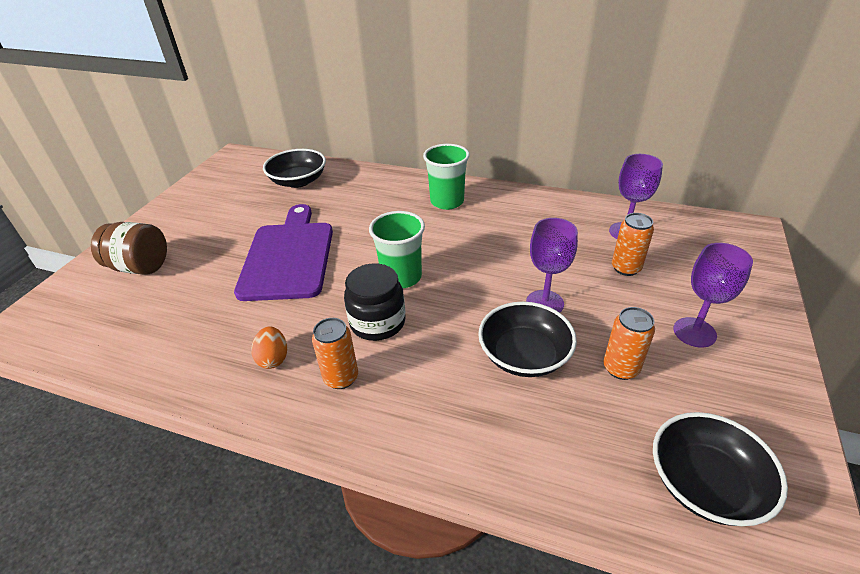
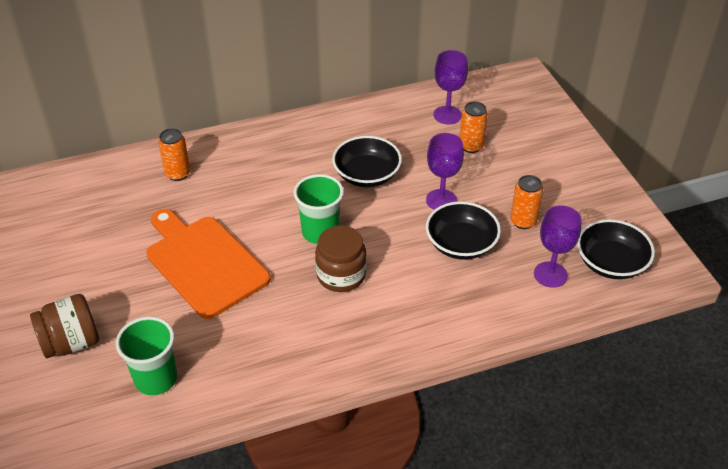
camera: 40 degrees left, 5 degrees up
purple cutting board [234,204,333,301] -> orange cutting board [146,209,271,319]
orange egg [251,326,287,369] -> none
black bowl [263,149,326,188] -> black bowl moved to [332,136,402,187]
orange can [312,318,358,389] -> orange can moved to [158,128,190,181]
black jar [344,264,406,341] -> brown jar [315,225,367,292]
green cup [423,144,470,210] -> green cup moved to [116,316,177,395]
purple goblet [673,243,753,348] -> purple goblet moved to [534,205,582,288]

